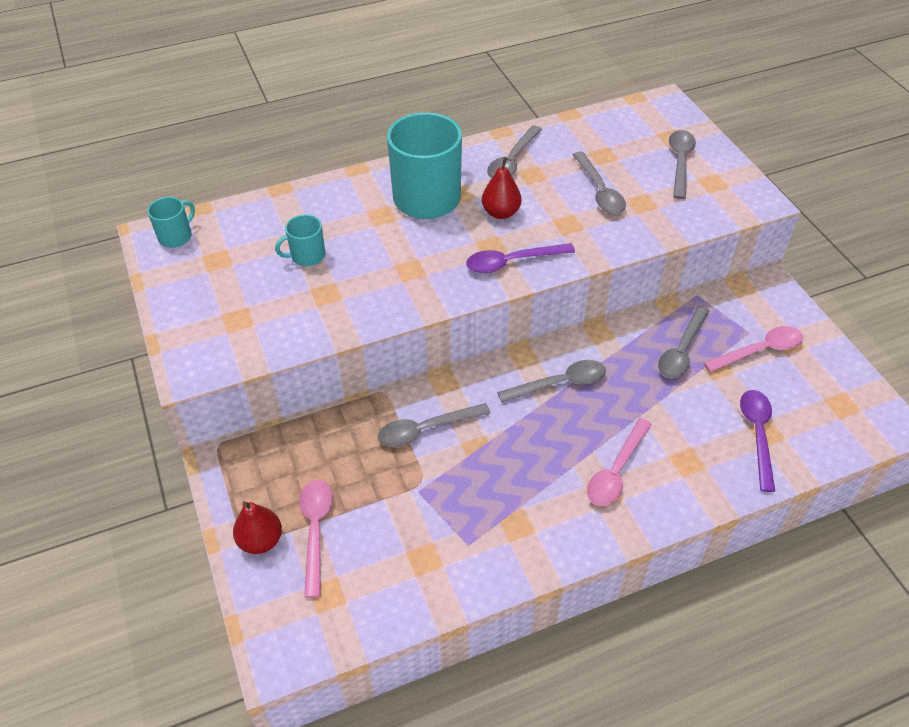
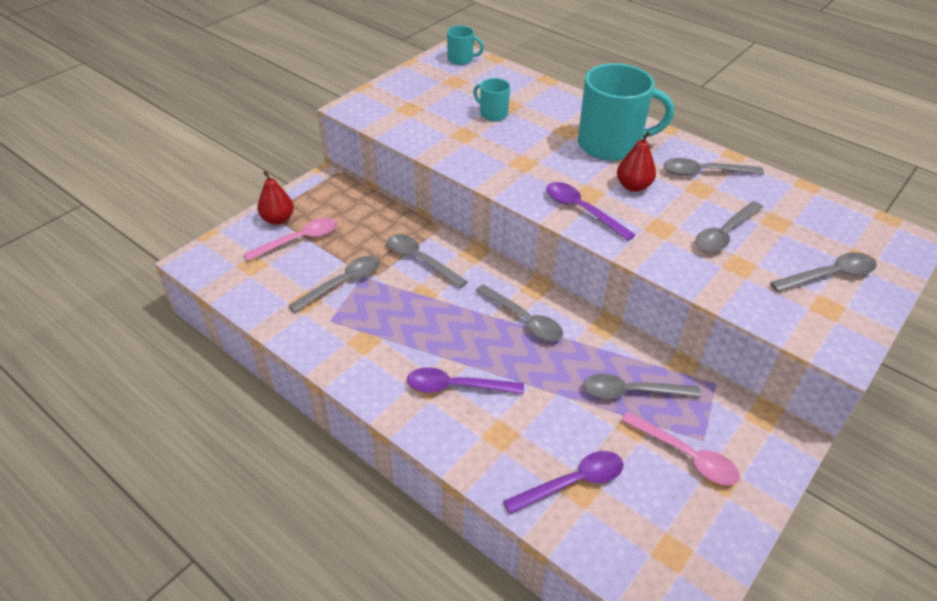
camera: 60 degrees right, 5 degrees down
pink spoon [587,418,652,506] -> purple spoon [407,367,524,394]
none -> grey spoon [288,256,380,312]

